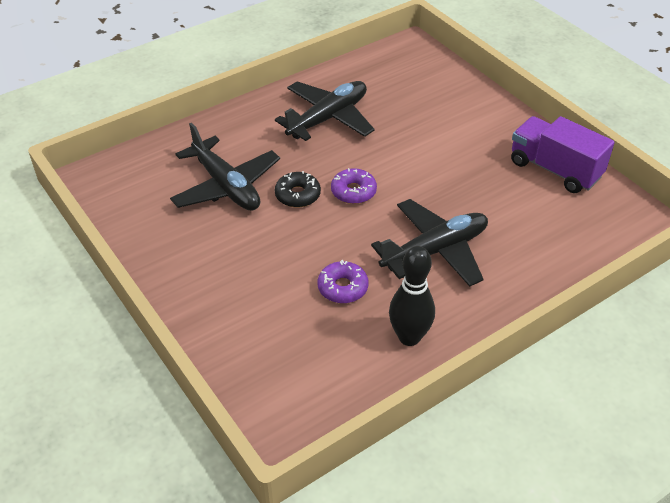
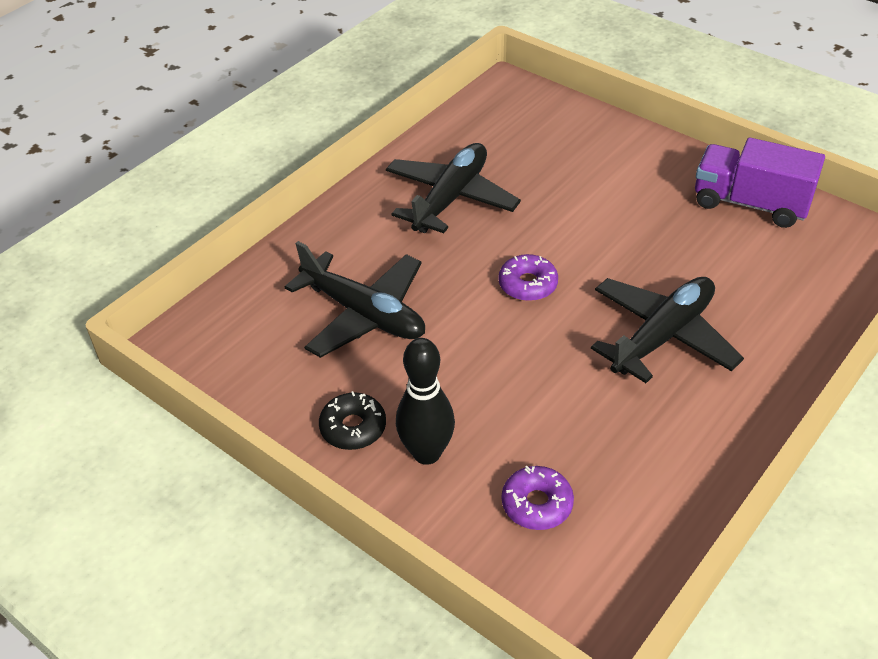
camera: 15 degrees left, 0 degrees up
black donut [275,171,321,208] -> black donut moved to [319,391,386,450]
purple donut [318,260,369,303] -> purple donut moved to [502,466,574,530]
black bowling pin [389,246,435,346] -> black bowling pin moved to [396,338,455,465]

